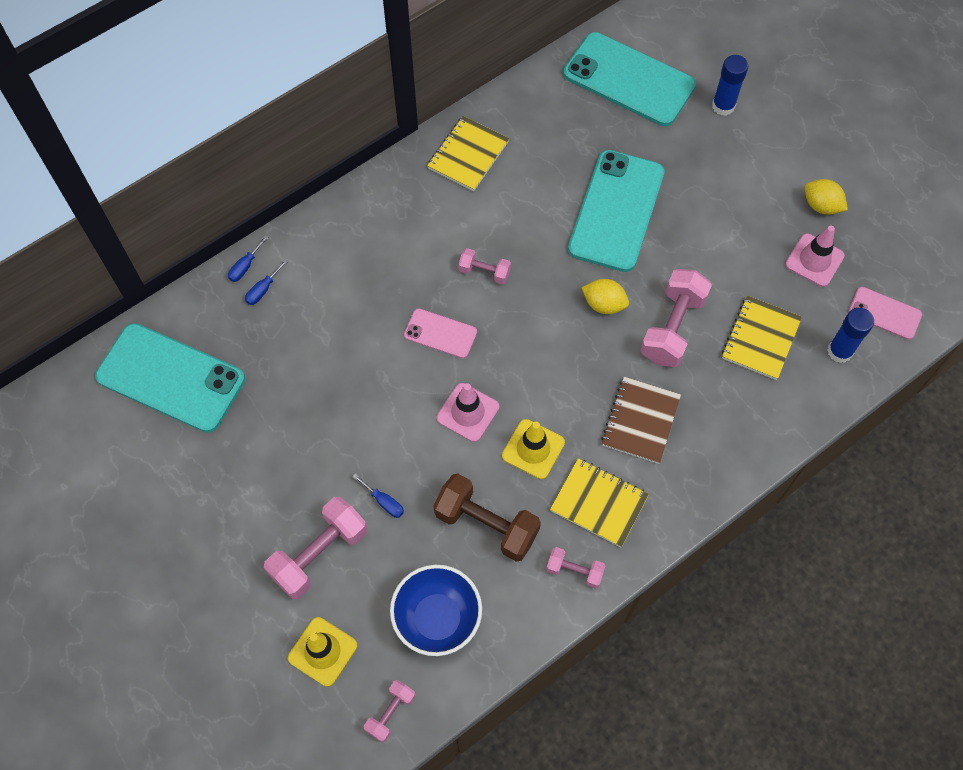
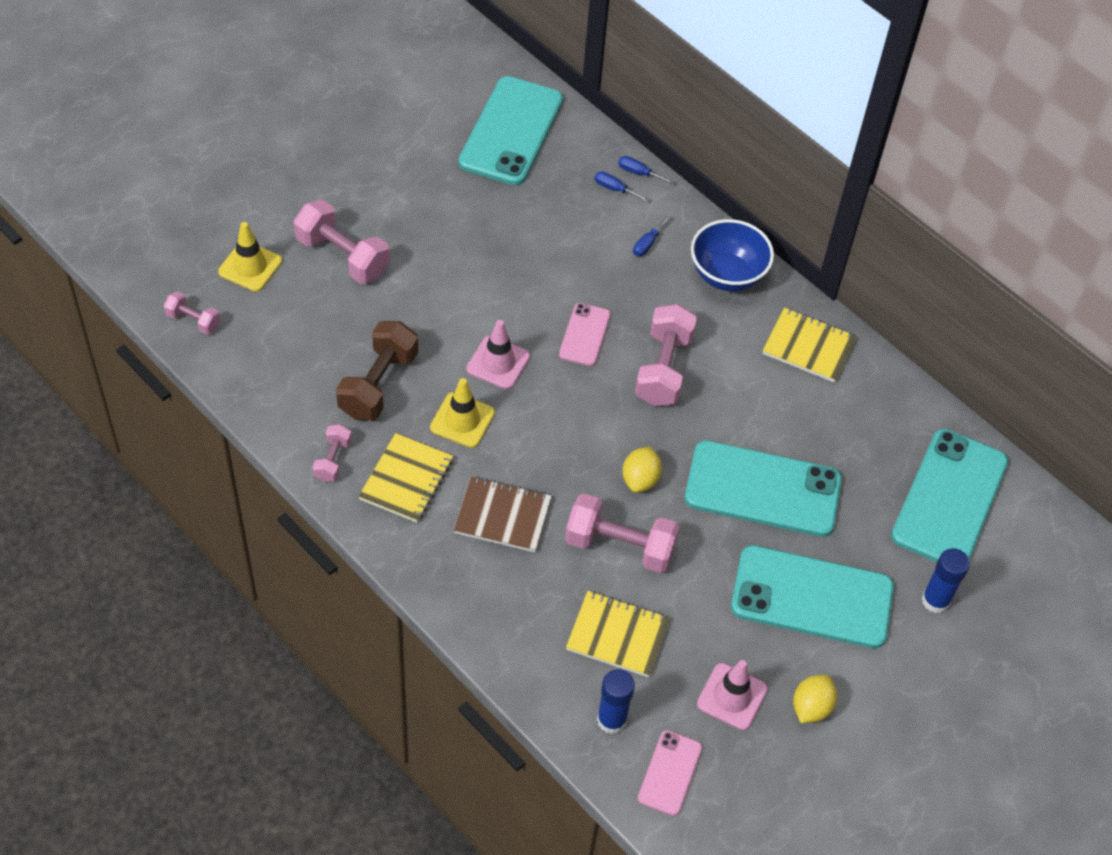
camera: 80 degrees right, 10 degrees down
blue screwdriver [352,474,404,518] -> blue screwdriver moved to [633,215,671,256]
blue bowl [390,565,482,656] -> blue bowl moved to [691,219,774,291]
pink dumbbell [459,248,511,284] -> pink dumbbell [635,304,697,406], size x1.86
none -> turquoise phone [731,545,894,648]

